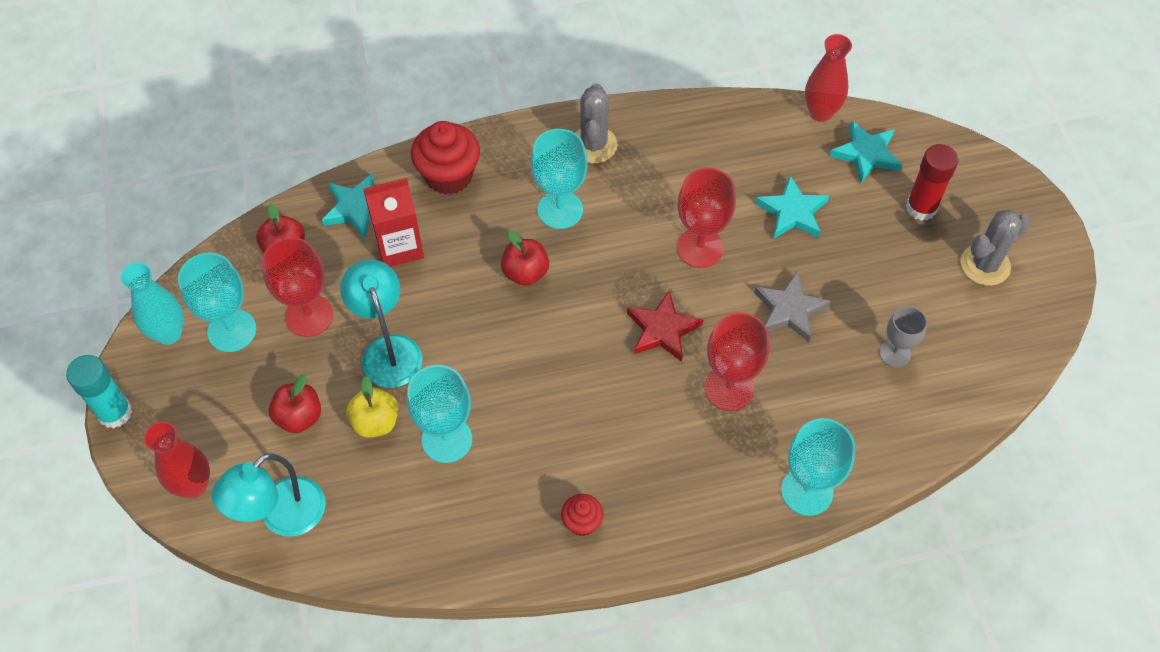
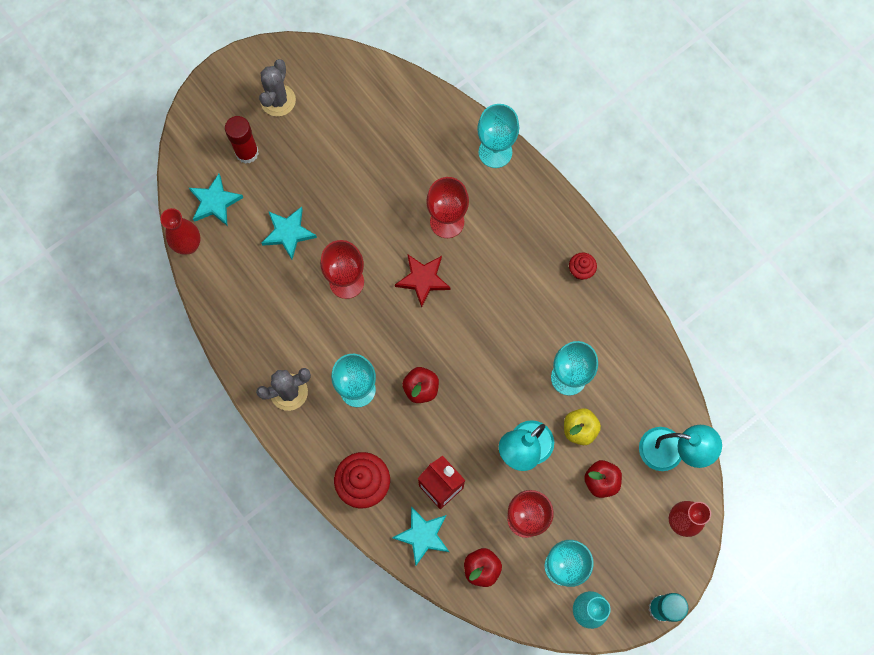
camera: 115 degrees left, 15 degrees up
grey star [754,272,831,342] -> none
grey goblet [880,306,927,368] -> none
grey cactus [961,209,1031,286] -> grey cactus turned 75 degrees clockwise [259,59,296,116]

